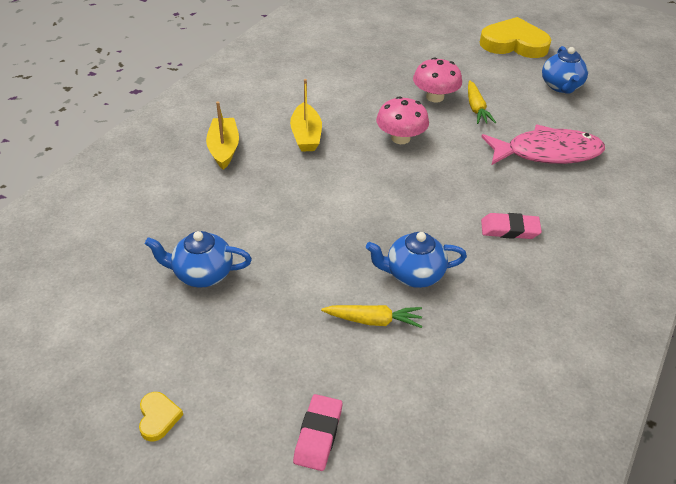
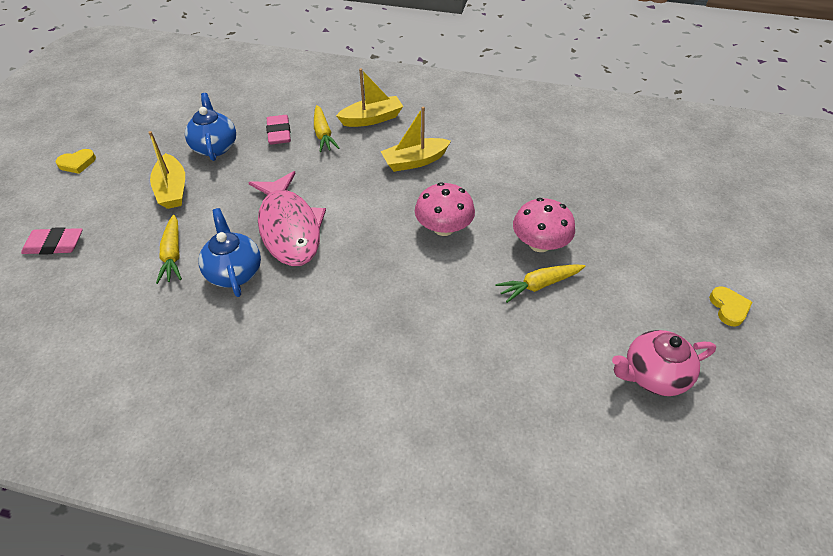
camera: 75 degrees right, 5 degrees up
yellow heart [480,17,551,58] -> yellow heart [709,286,752,327], size x0.43
pink fish [481,125,605,165] -> pink fish moved to [248,171,326,266]
pink eraser [481,213,542,239] -> pink eraser moved to [266,115,291,145]
blue teapot [542,46,588,94] -> pink teapot [612,330,716,396]
none -> yellow boat [148,131,185,209]
none -> yellow carrot [314,105,339,152]

